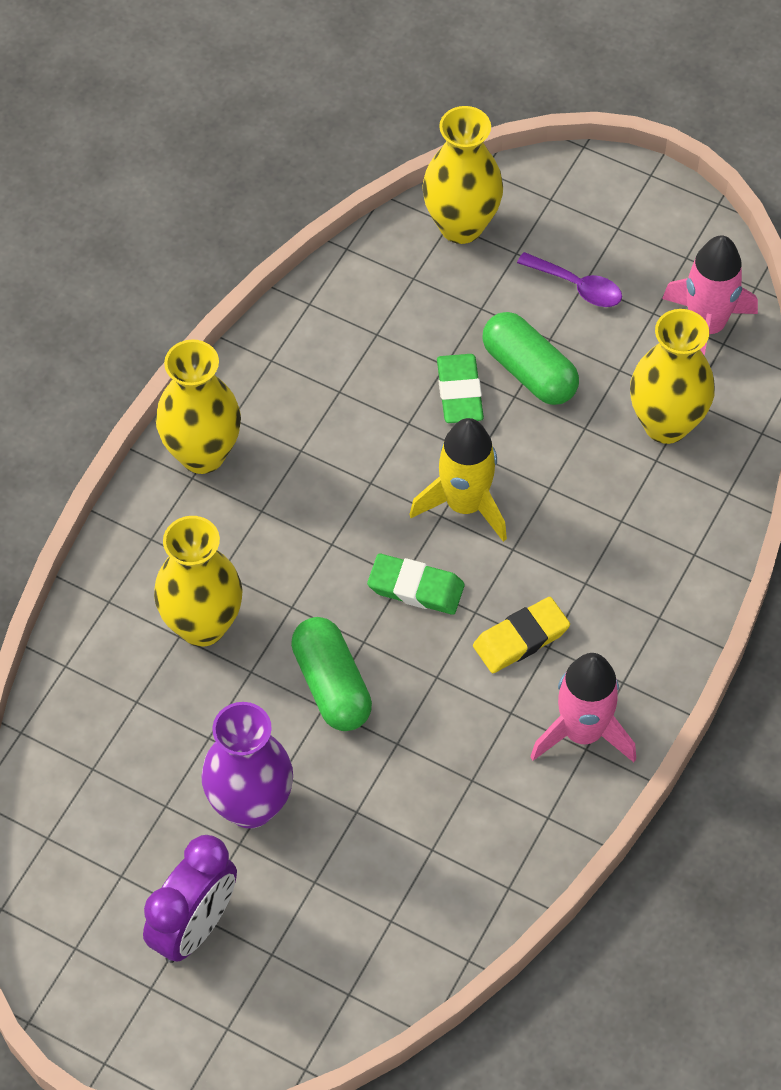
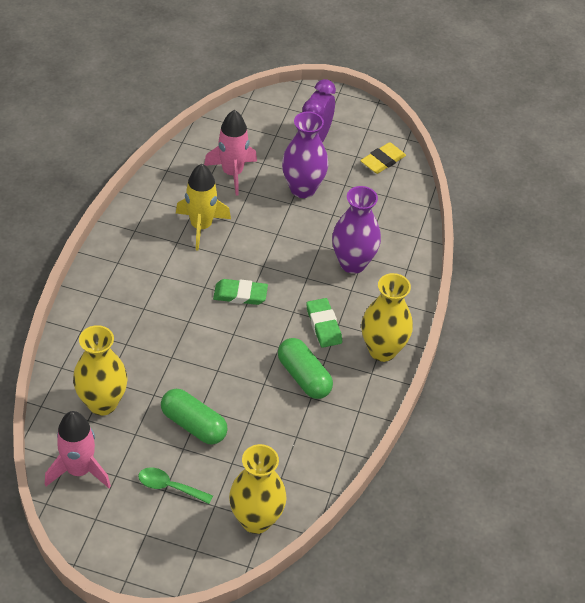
camera: 165 degrees right, 10 degrees down
yellow vase [154,516,243,647] -> purple vase [332,186,381,274]
green capsule [291,617,372,731] -> green capsule moved to [278,338,333,399]
yellow rocket [409,418,507,542] -> yellow rocket moved to [176,164,231,251]
green eraser [437,354,484,423] -> green eraser moved to [306,298,342,348]
yellow eraser [473,597,570,673] -> yellow eraser moved to [360,142,406,174]
purple spoon [517,252,622,307] -> green spoon [138,467,213,504]
pink rocket [530,653,636,762] -> pink rocket moved to [204,110,257,196]

